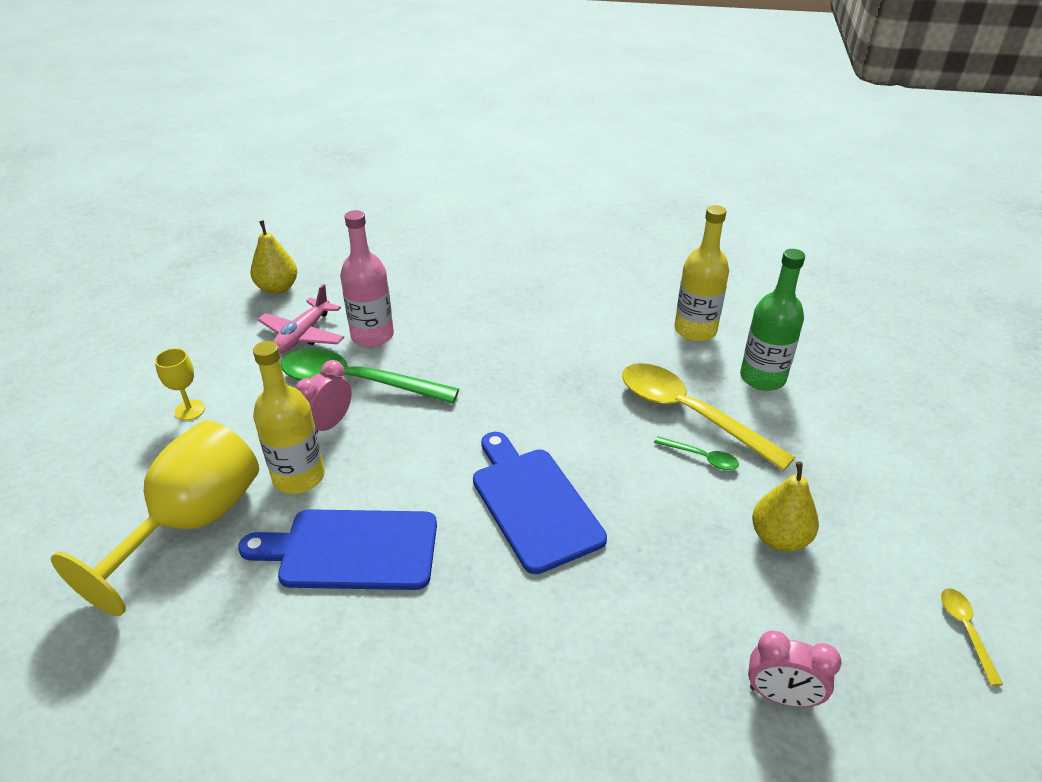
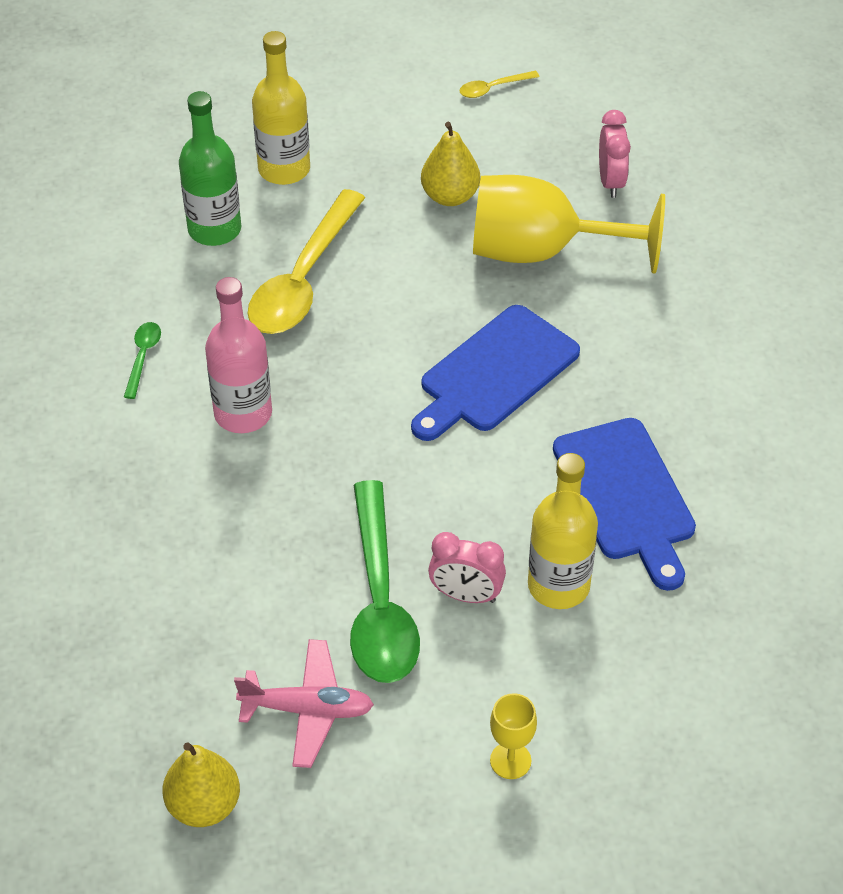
camera: 110 degrees left, 10 degrees up
yellow goblet [51,420,259,616] -> yellow goblet moved to [473,175,665,273]
pink bottle [340,210,394,347] -> pink bottle moved to [205,277,272,433]
green spoon [654,436,739,470] -> green spoon moved to [124,322,161,399]
yellow bottle [674,205,729,341] -> yellow bottle moved to [252,31,310,185]

